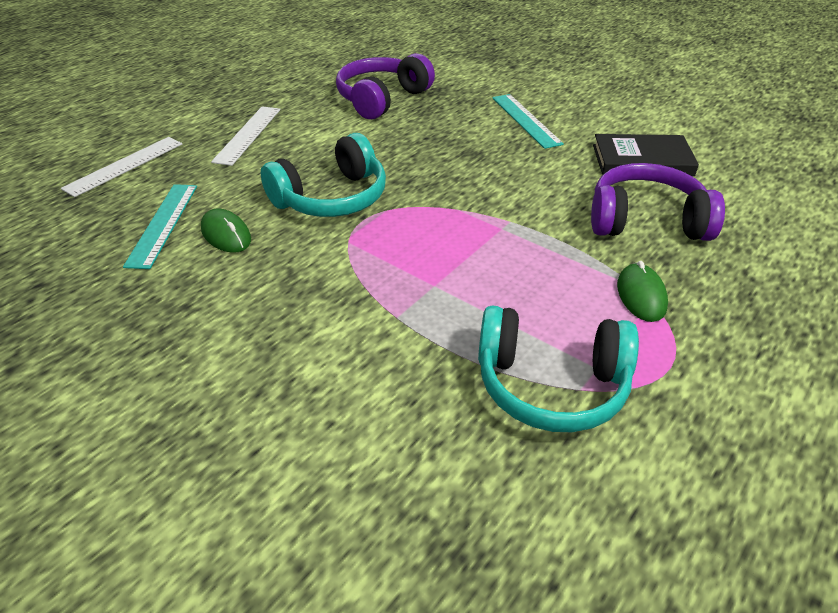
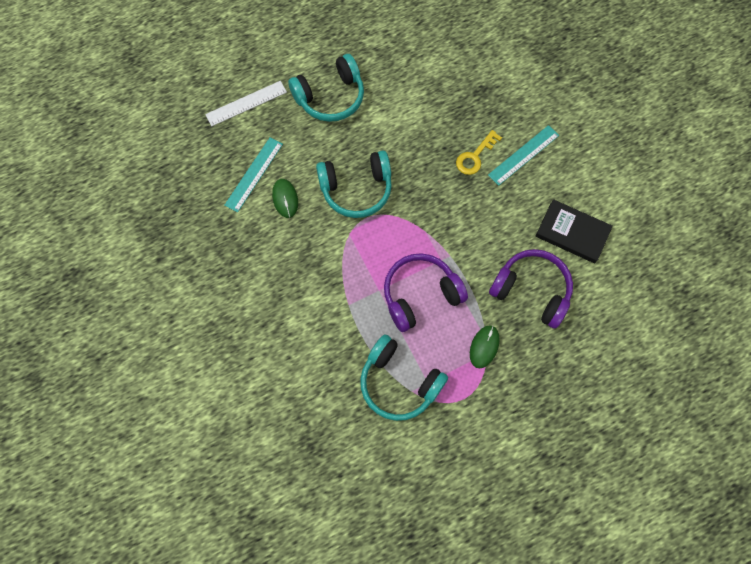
camera: 25 degrees right, 30 degrees up
white ruler [211,106,280,166] -> turquoise headphones [288,54,364,122]
purple headphones [336,53,435,119] -> purple headphones moved to [384,253,468,332]
turquoise ruler [492,94,564,149] -> turquoise ruler turned 45 degrees clockwise [488,125,559,186]
none -> yellow key [456,130,502,175]

